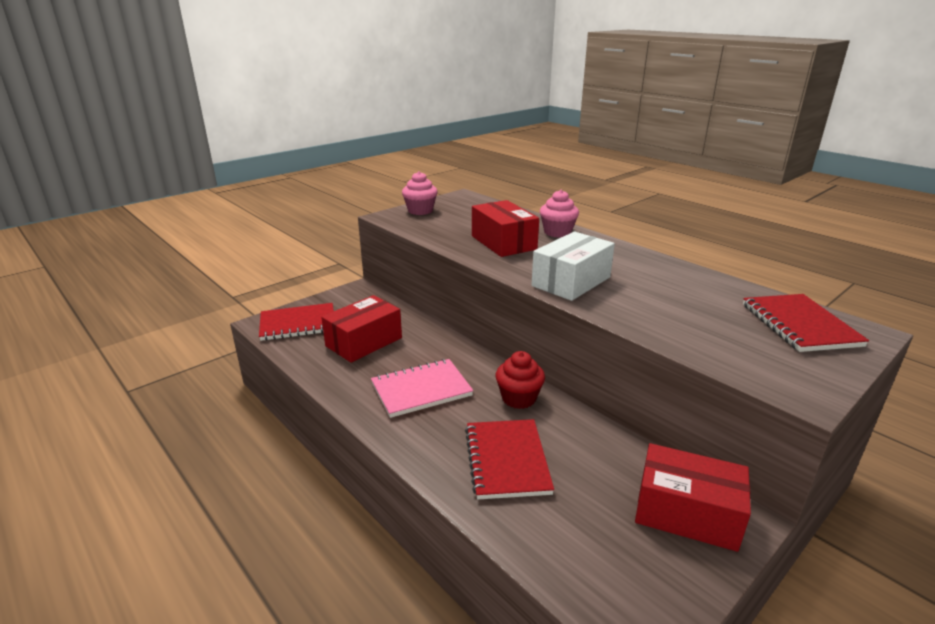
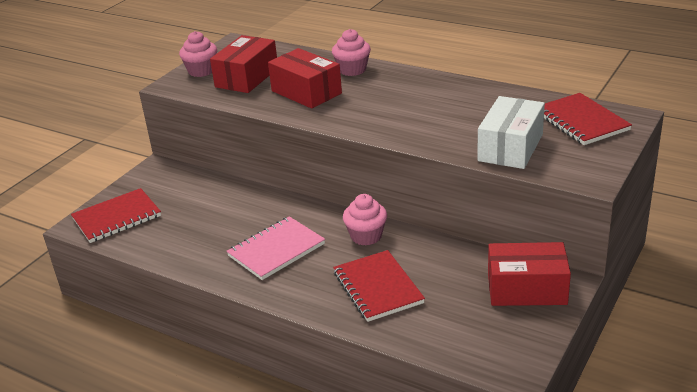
camera: 15 degrees left, 5 degrees up
red box [321,295,402,363] -> red box moved to [210,35,277,93]
red cupcake [496,351,545,409] -> pink cupcake [343,194,387,246]
white box [531,231,615,301] -> white box moved to [477,96,545,169]

